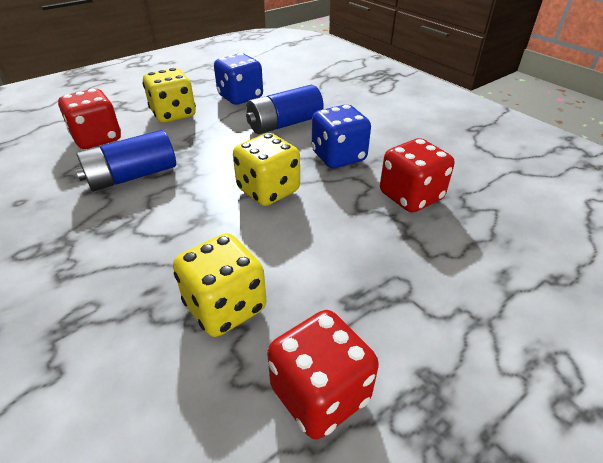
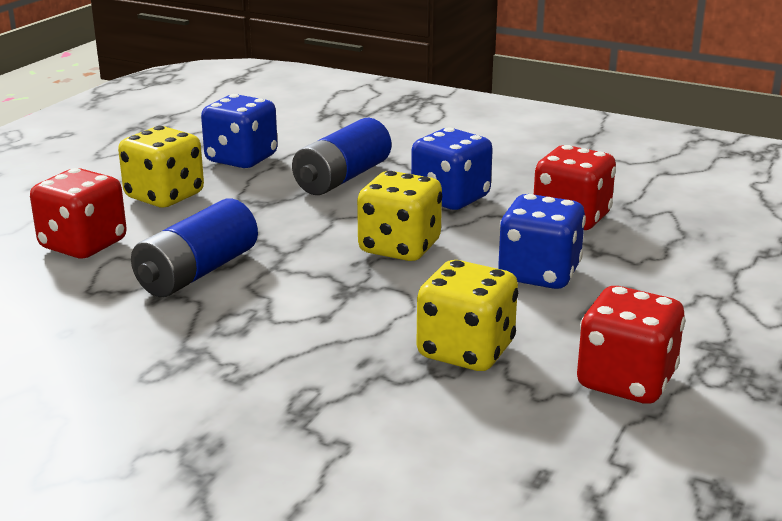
camera: 25 degrees left, 15 degrees down
none -> blue dice [498,194,586,289]

